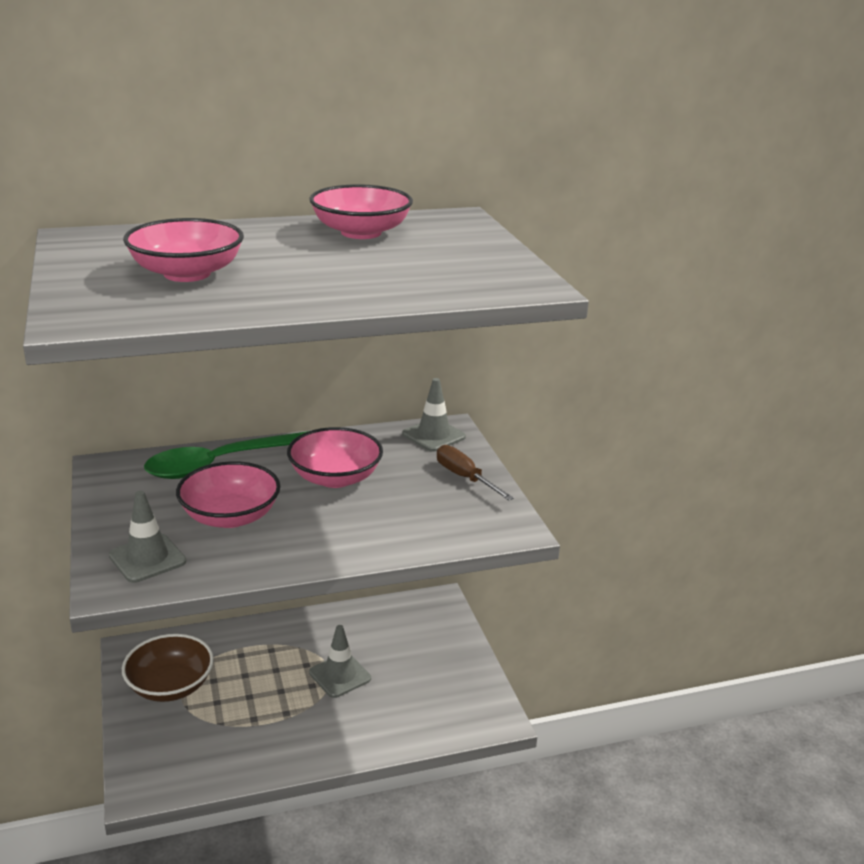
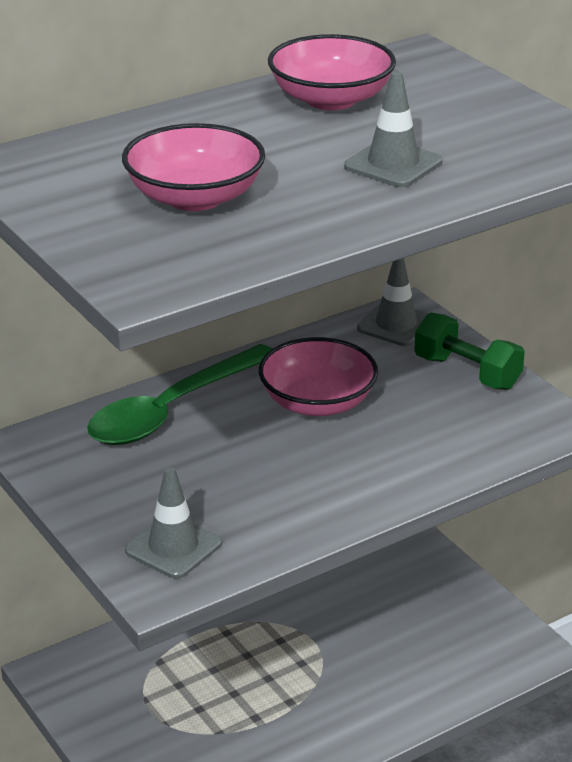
camera: 15 degrees left, 5 degrees up
brown bowl [122,634,214,702] -> none
pink bowl [176,461,281,528] -> none
grey traffic cone [309,625,371,698] -> grey traffic cone moved to [344,71,442,187]
brown screwdriver [437,445,514,501] -> green dumbbell [414,312,525,390]

